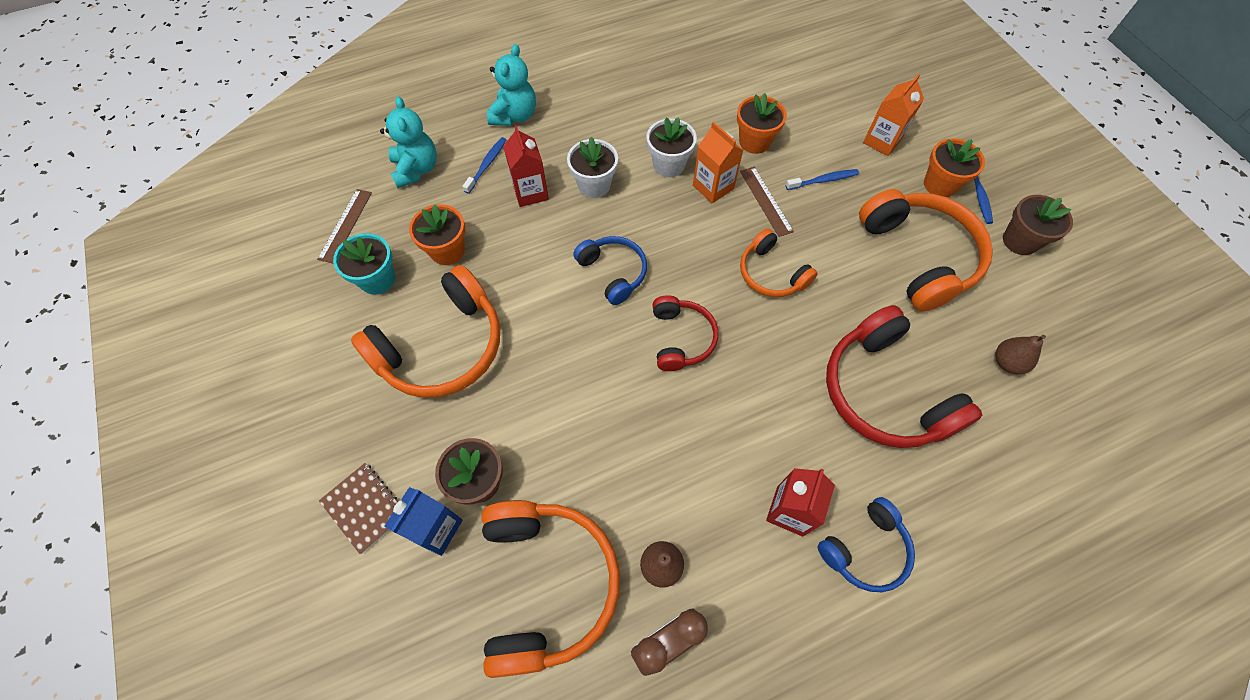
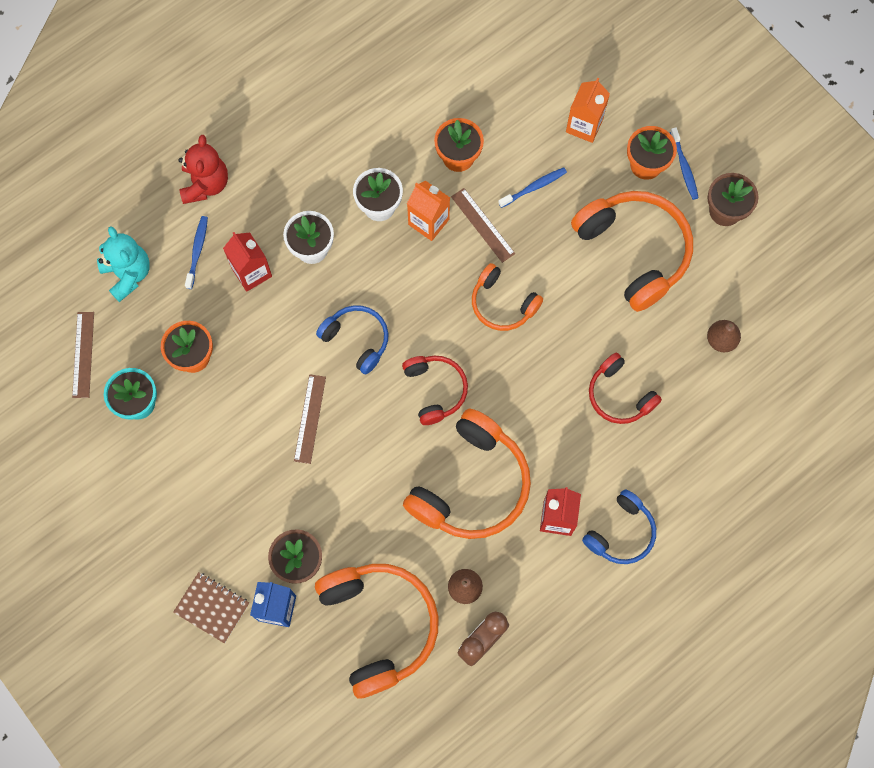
camera: 15 degrees left, 10 degrees up
orange headphones [351,265,500,398] -> orange headphones moved to [403,409,531,539]
turquoise teddy bear [487,44,536,126] -> red teddy bear [179,135,228,204]
red headphones [826,305,982,448] -> red headphones [589,353,662,424], size x0.57
none -> brown ruler [294,374,326,464]

